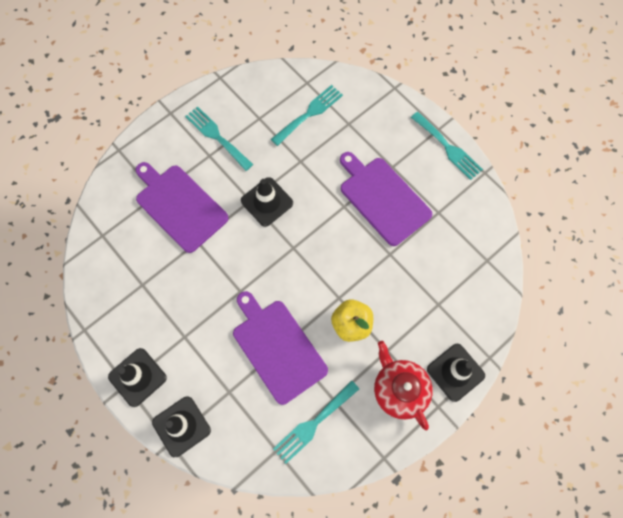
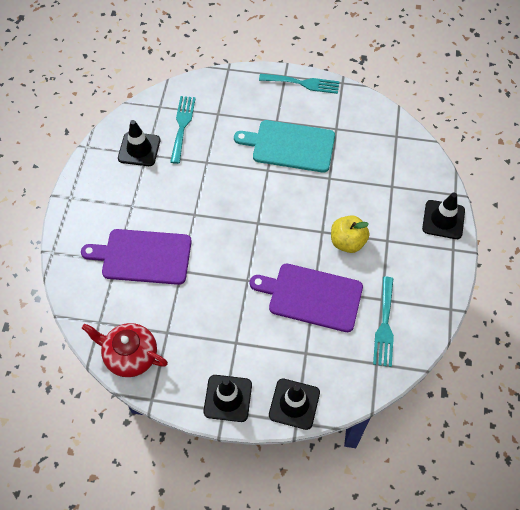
camera: 40 degrees left, 10 degrees down
turquoise fork [185,106,253,171] -> none
black traffic cone [241,177,293,227] -> black traffic cone moved to [118,120,160,166]
purple cutting board [340,152,432,246] -> turquoise cutting board [234,120,335,173]
red teapot [374,341,433,430] -> red teapot moved to [82,323,168,377]

